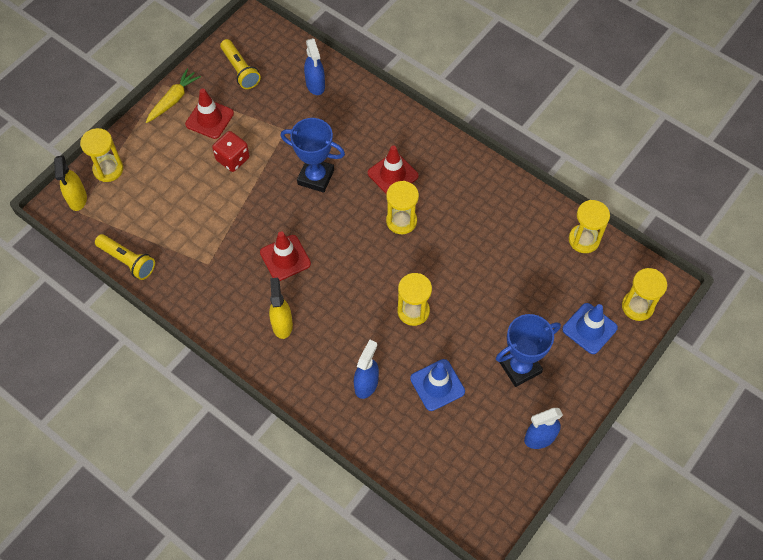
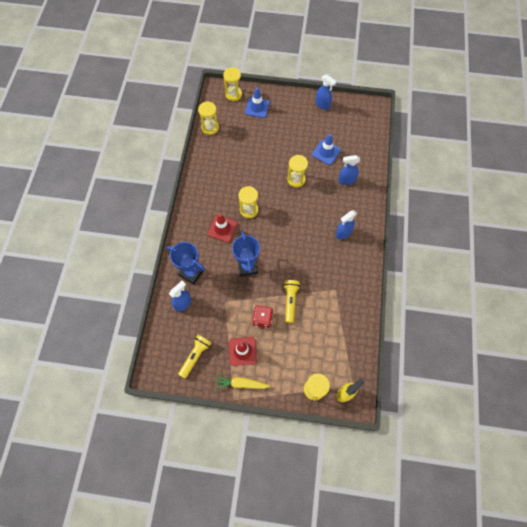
camera: 120 degrees left, 5 degrees up
yellow flashlight [95,234,155,280] -> yellow flashlight moved to [283,280,300,323]
red traffic cone [260,231,311,281] -> none
yellow spray bottle [269,278,293,339] -> blue spray bottle [336,210,357,239]
blue trophy [496,314,561,387] -> blue trophy moved to [167,242,205,285]

